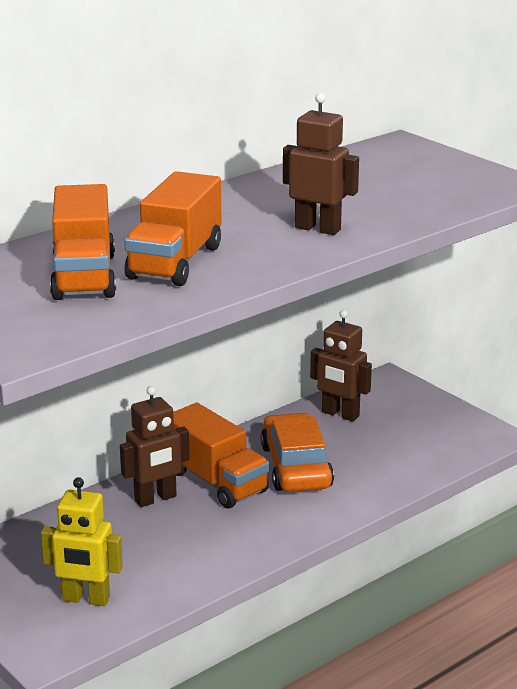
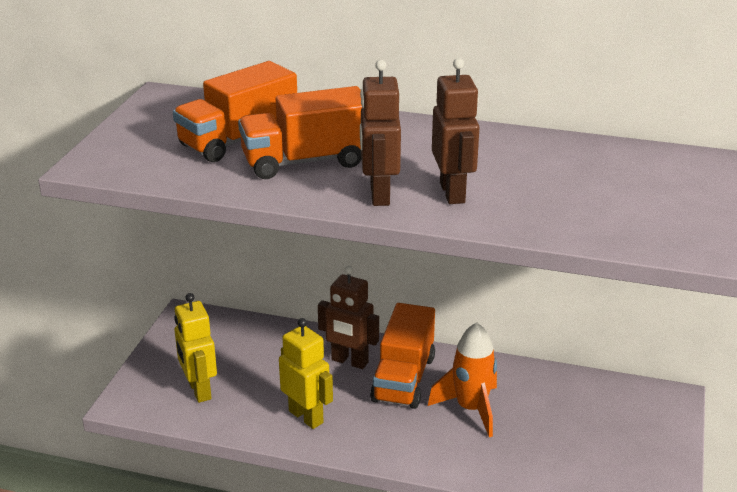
camera: 55 degrees right, 5 degrees up
orange car [261,413,334,492] -> orange rocket [428,323,497,437]
brown robot [310,310,372,422] -> brown robot moved to [360,60,401,206]
none -> yellow robot [279,318,333,429]

